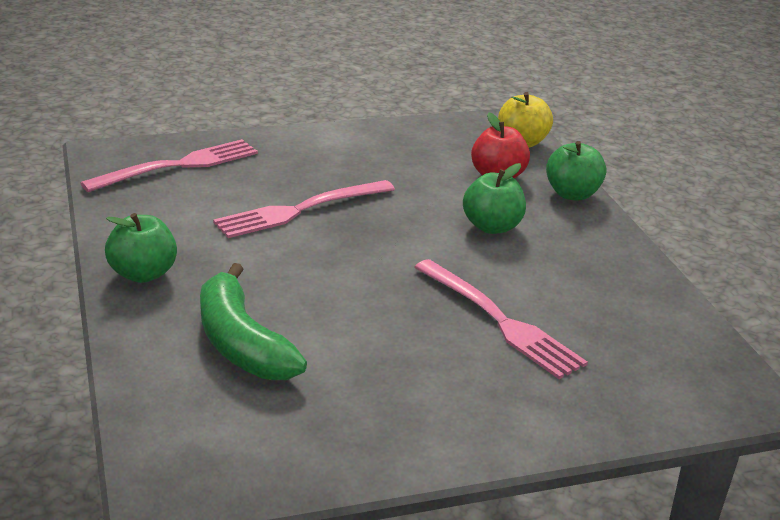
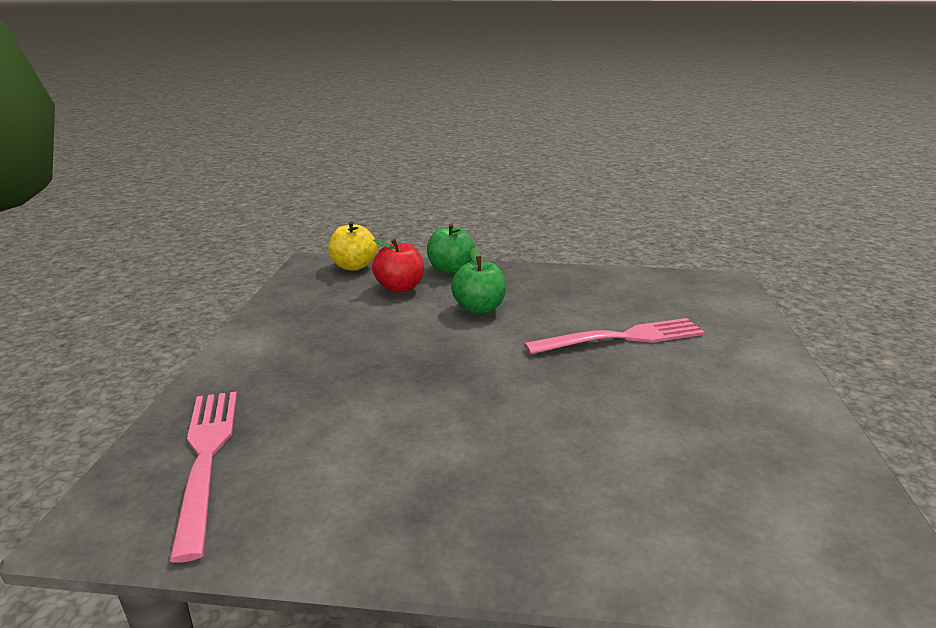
camera: 65 degrees left, 5 degrees down
green apple [105,213,177,283] -> none
green banana [200,263,307,380] -> none
pink fork [213,180,395,238] -> none

